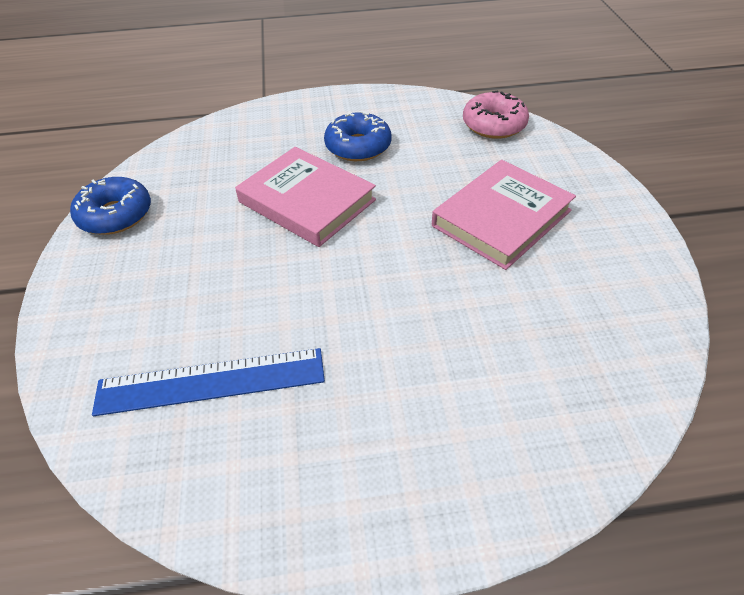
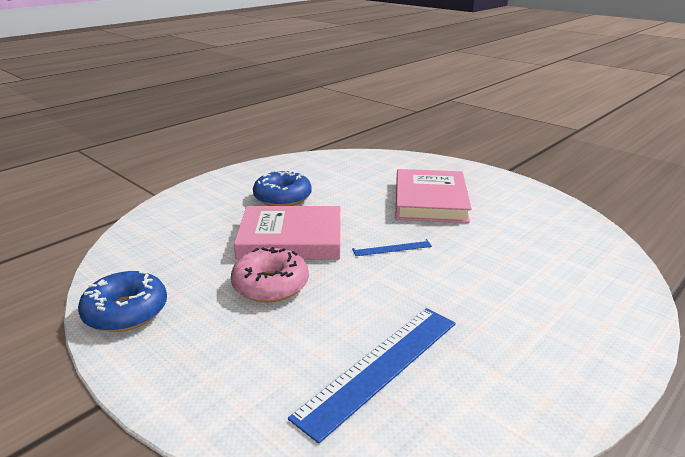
camera: 40 degrees left, 20 degrees down
pink donut [463,90,529,139] -> pink donut moved to [231,247,309,302]
none -> blue ruler [352,239,432,256]

